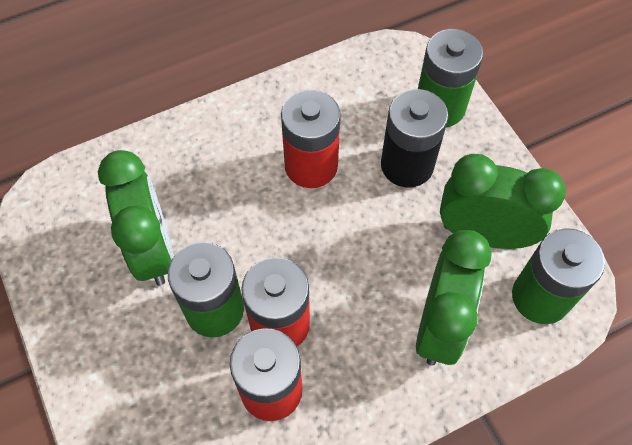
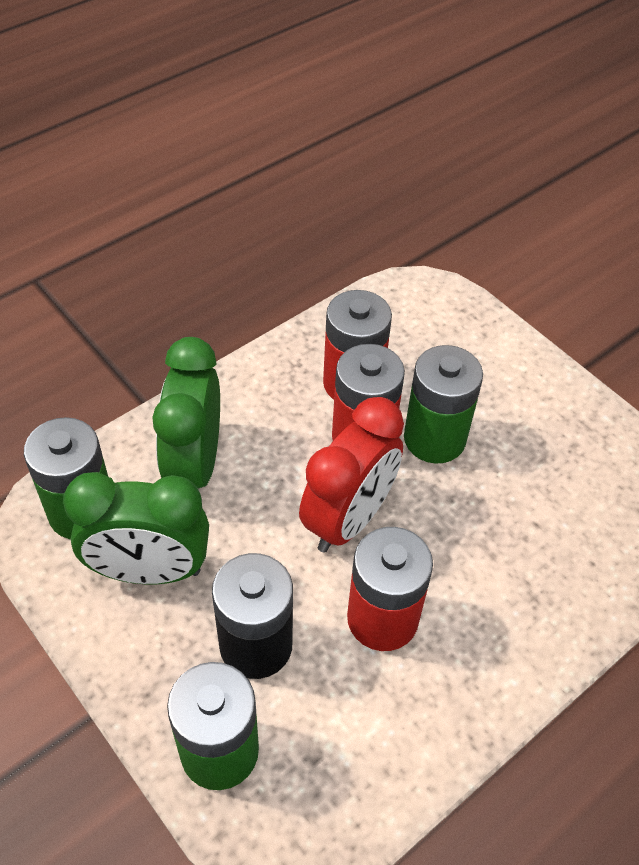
camera: 165 degrees right, 10 degrees down
green clock [98,150,174,286] -> none
none -> red clock [299,397,404,553]

